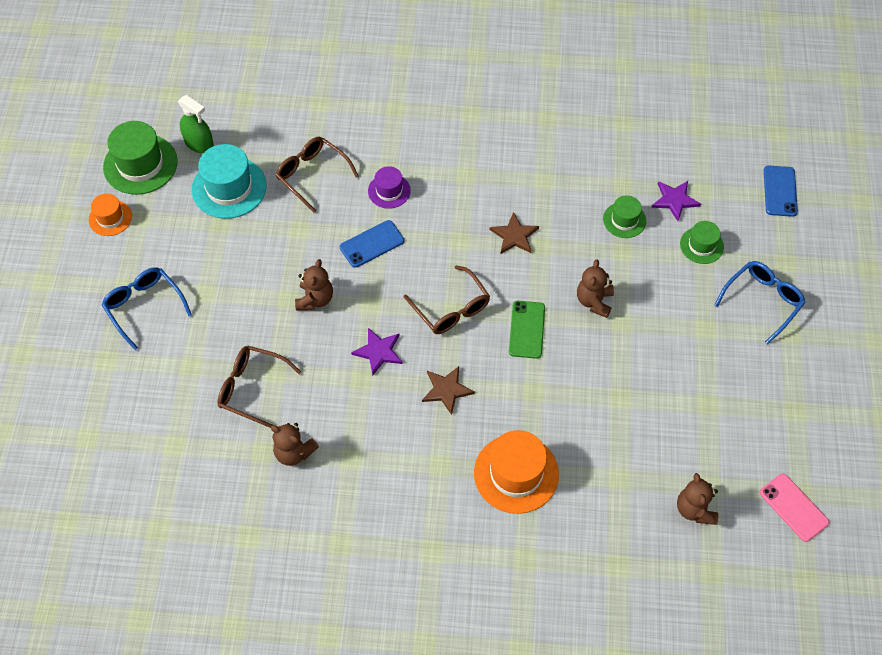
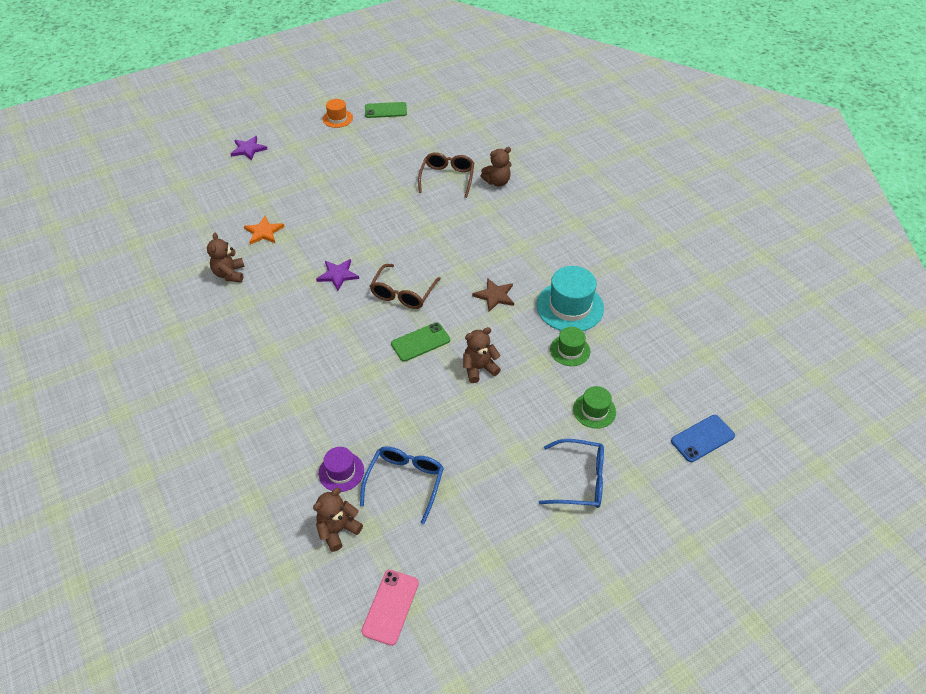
camera: 55 degrees right, 10 degrees down
blue glasses [102,267,192,350] -> blue glasses moved to [360,446,444,524]
green hat [103,121,178,195] -> green phone [365,102,407,118]
green spray bottle [178,95,214,154] -> none
turquoise hat [192,144,267,219] -> turquoise hat moved to [536,266,604,331]
brown glasses [217,346,301,428] -> orange star [244,216,285,245]
brown teddy bear [295,259,333,311] -> brown teddy bear moved to [481,147,512,187]
blue phone [340,220,404,268] -> none
purple hat [368,166,411,209] -> purple hat moved to [319,447,364,492]
brown star [422,366,475,415] -> none
orange hat [474,430,559,514] -> none
purple star [652,181,701,221] -> purple star moved to [231,136,267,161]

